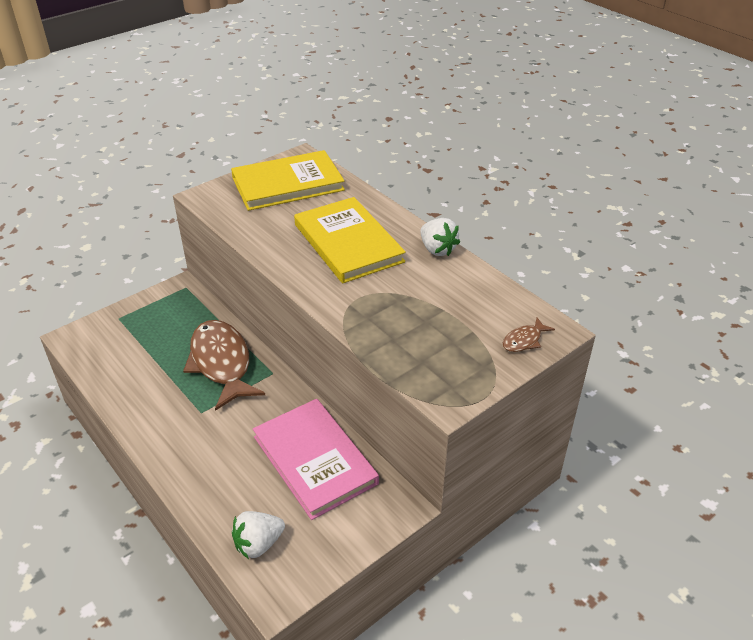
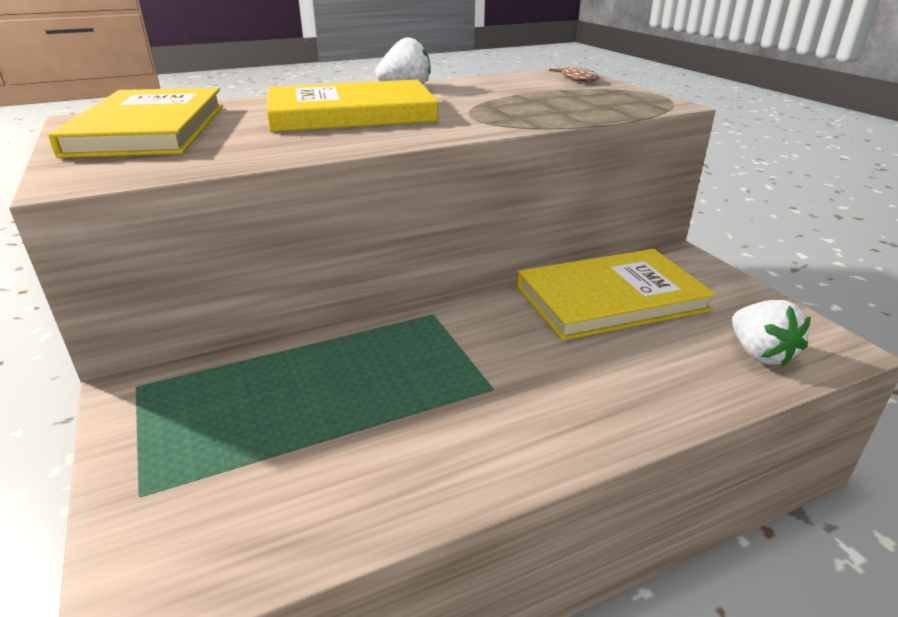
camera: 75 degrees left, 10 degrees down
brown fish [183,320,265,411] -> none
pink book [253,399,379,520] -> yellow book [517,249,716,340]

